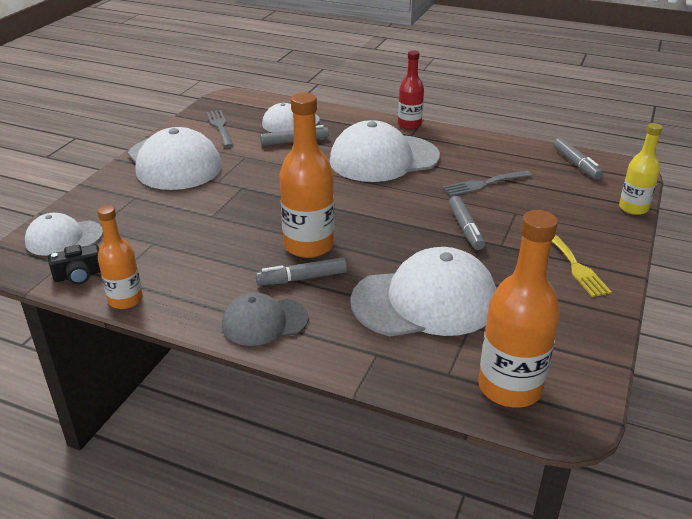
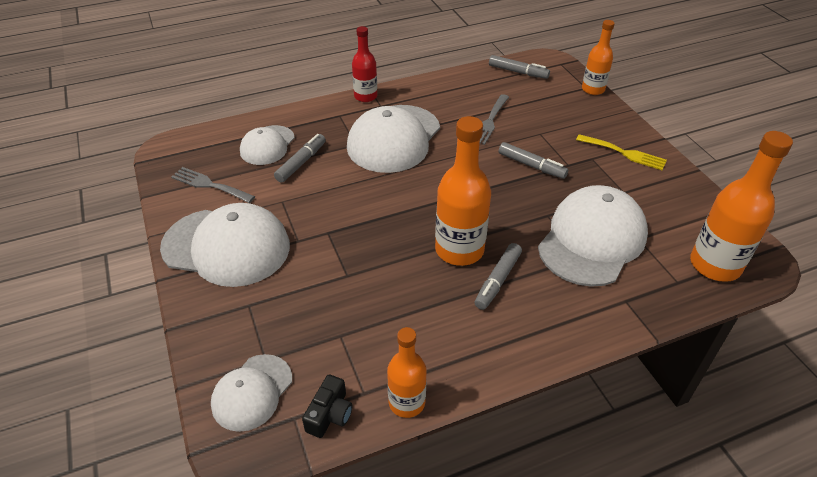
camera: 45 degrees left, 10 degrees up
grey cap [222,293,309,346] -> none
yellow bottle [619,123,662,215] -> orange bottle [582,20,615,95]

